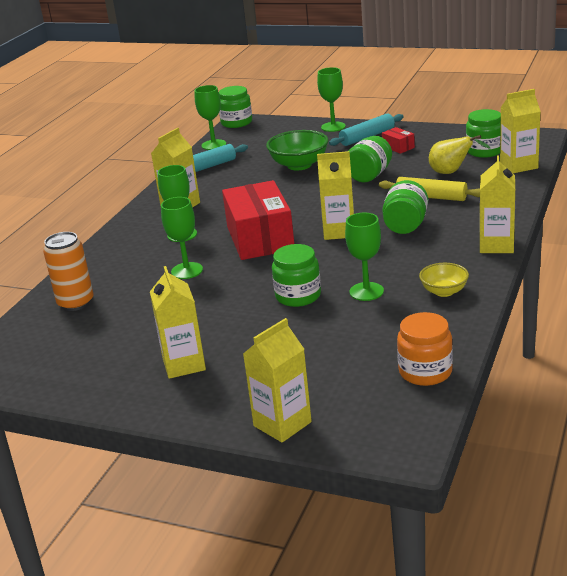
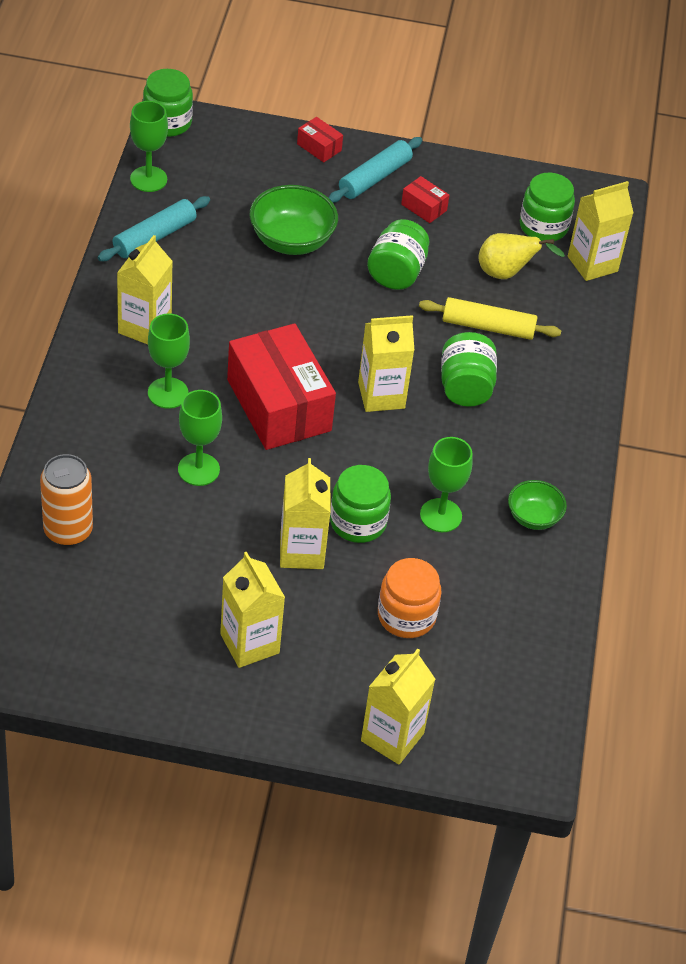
camera: 20 degrees left, 20 degrees up
green goblet [317,67,346,132] -> red box [297,117,343,162]
orange jar [397,312,453,386] -> orange jar moved to [378,558,441,638]
yellow bowl [419,263,469,297] -> green bowl [508,480,567,530]
yellow carton [480,156,515,253] -> yellow carton moved to [280,458,331,569]

